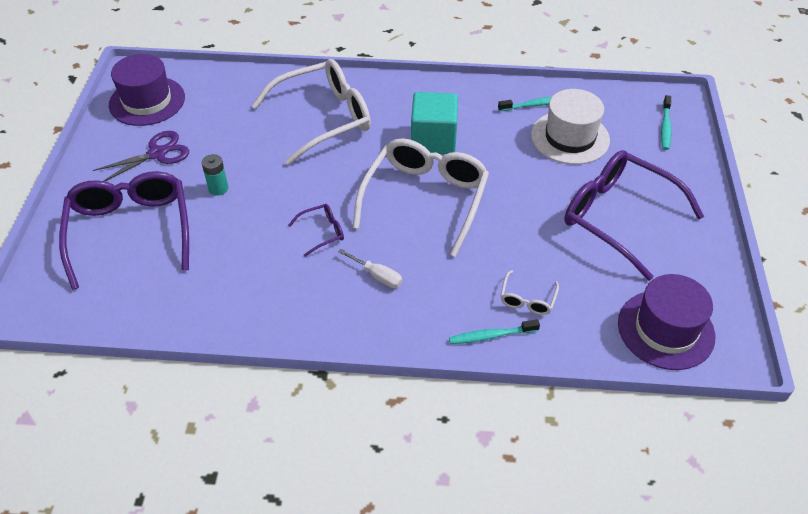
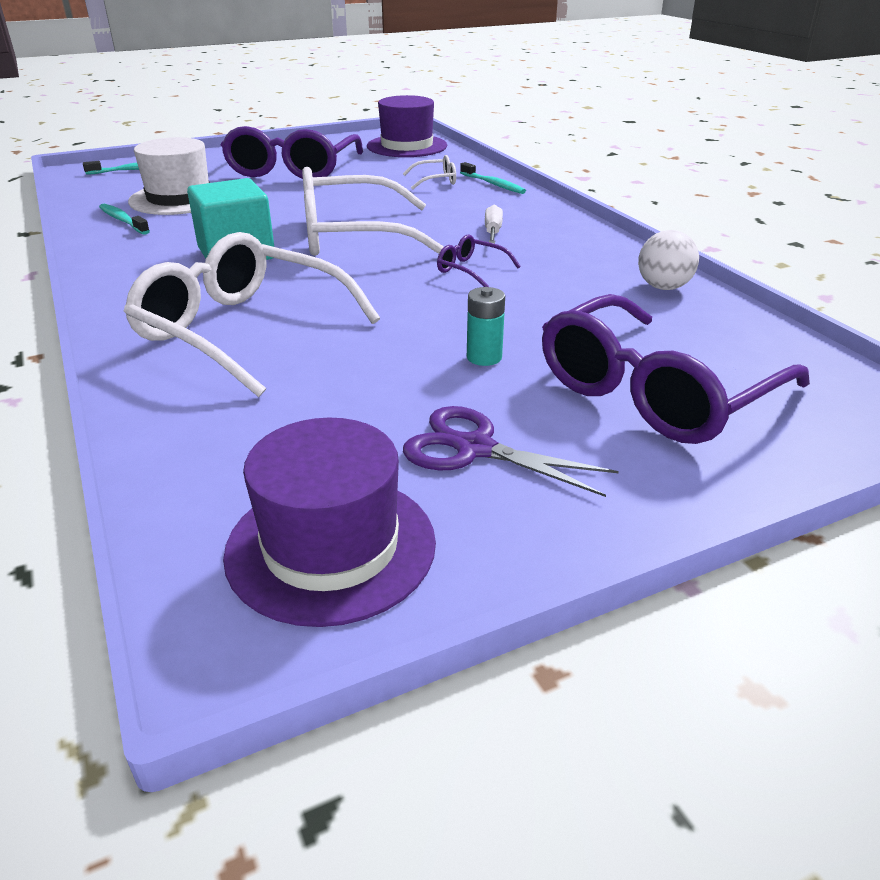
camera: 120 degrees left, 15 degrees down
none -> white ball [638,230,699,290]

